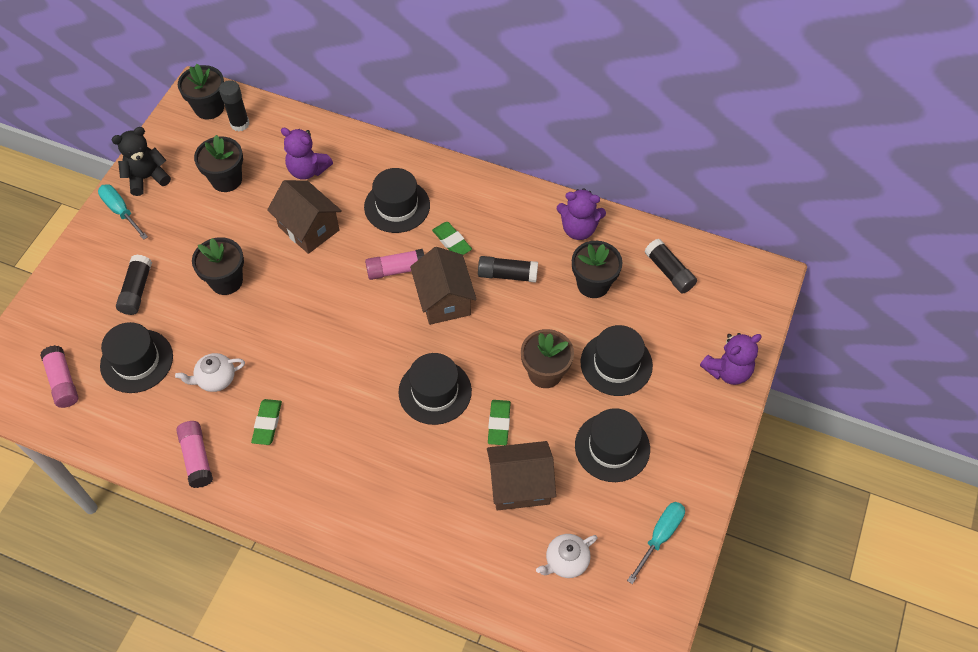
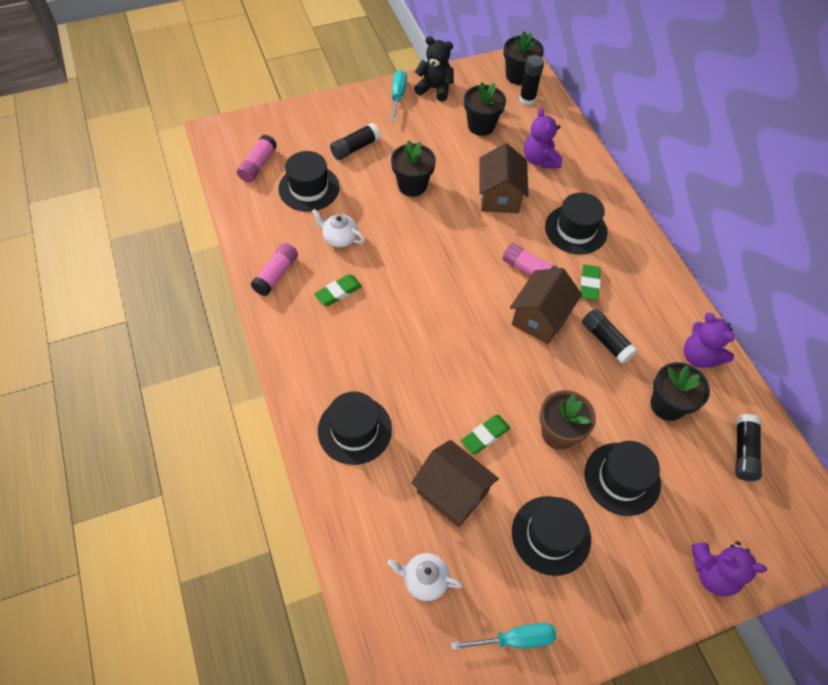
camera: 45 degrees right, 0 degrees up
black hat [398,353,472,425] -> black hat moved to [318,391,392,465]

